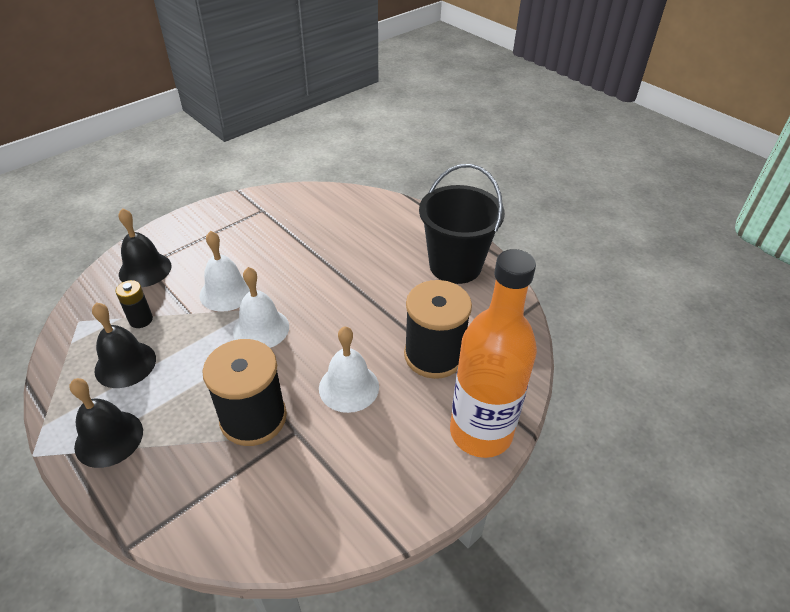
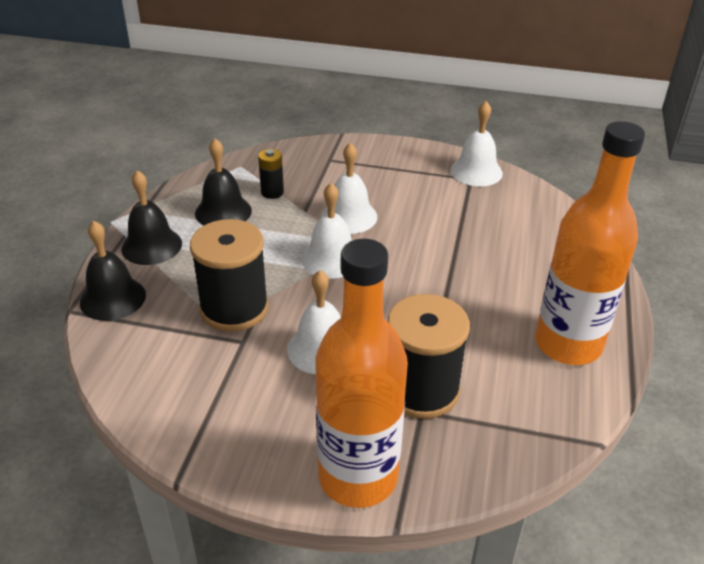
camera: 55 degrees right, 5 degrees down
black bell [118,208,171,287] -> black bell moved to [80,220,146,321]
black bucket [419,164,505,284] -> orange bottle [535,121,645,365]
none -> white bell [450,101,503,186]

